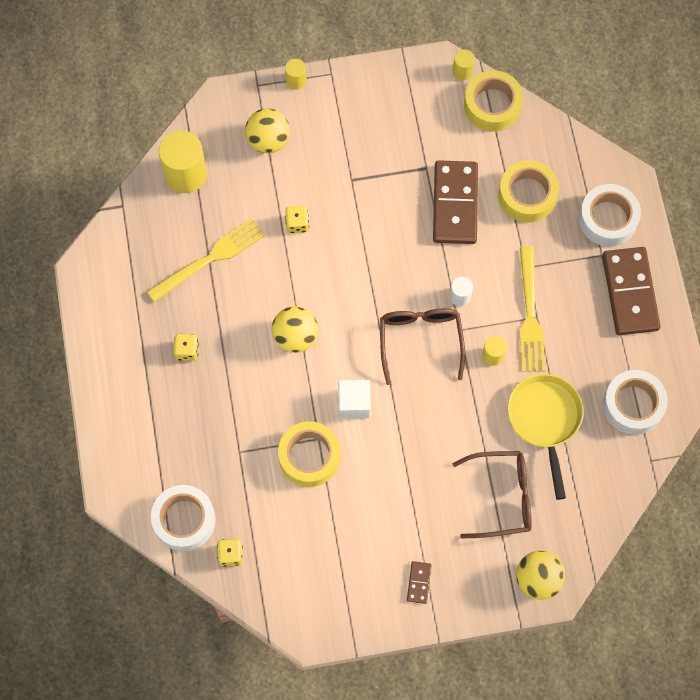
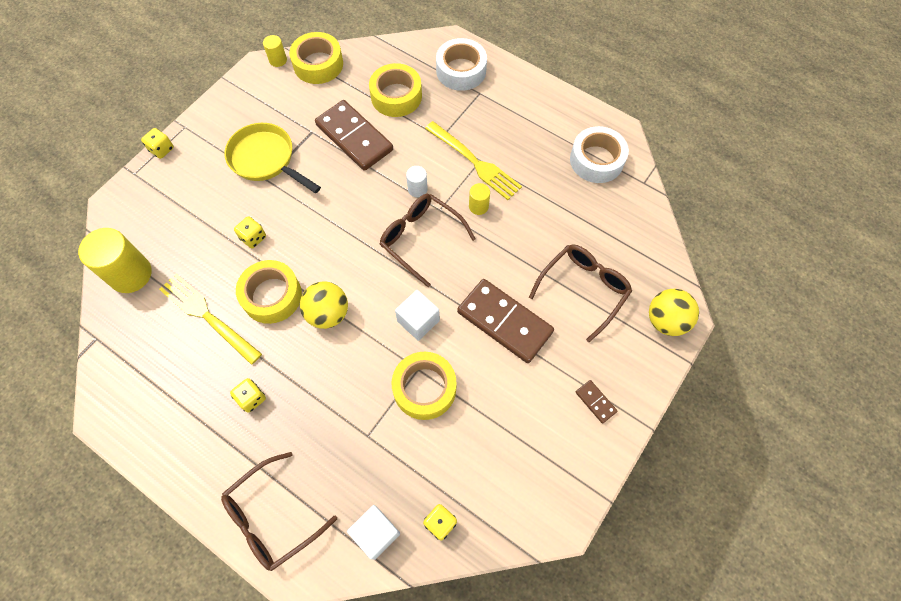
camera: 45 degrees left, 5 degrees down
yellow fork [147,219,265,302] -> yellow fork turned 60 degrees counterclockwise [159,274,262,365]
white tape [151,485,216,551] -> white cube [347,505,400,560]
yellow ball [245,108,290,153] -> none
yellow cylinder [285,59,307,90] -> yellow dice [141,128,174,159]
yellow pan [507,374,584,500] -> yellow pan moved to [225,123,321,193]
brown domino [602,247,661,335] -> brown domino moved to [457,279,554,363]
none -> brown glasses [221,452,337,571]
none -> yellow tape [236,260,302,324]

